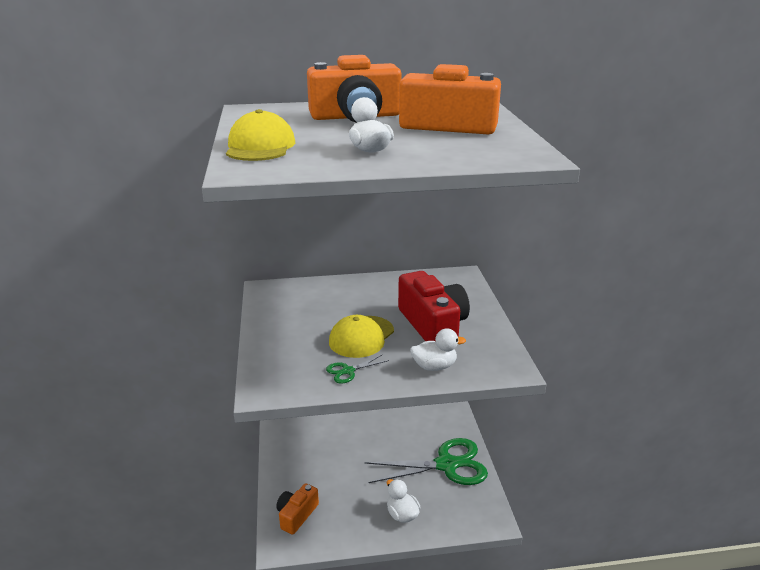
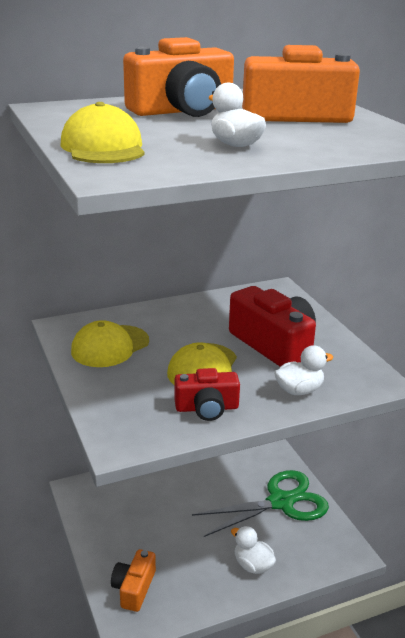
camera: 15 degrees left, 0 degrees up
green scissors [326,354,389,384] -> red camera [174,368,240,421]
none -> yellow cap [71,320,149,367]

